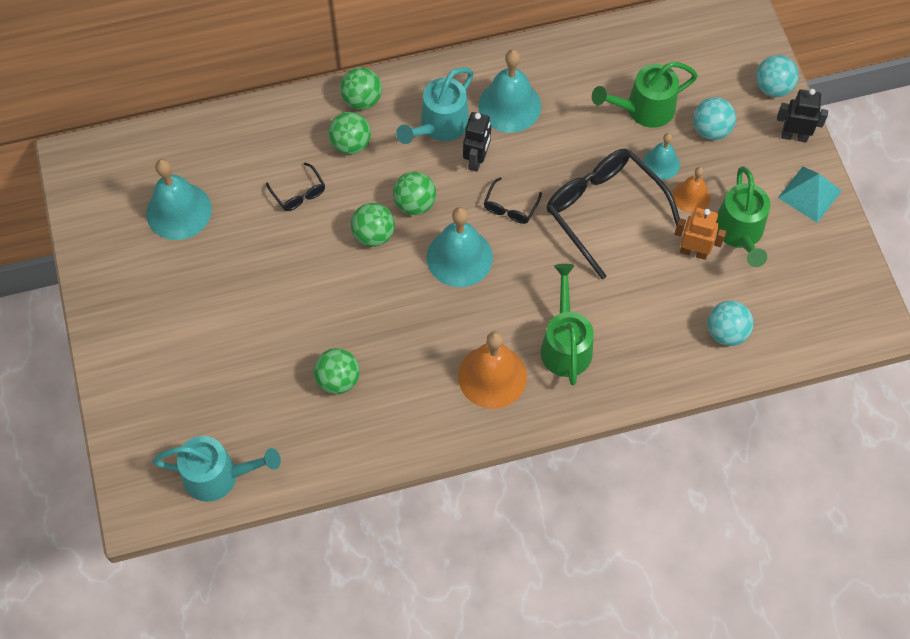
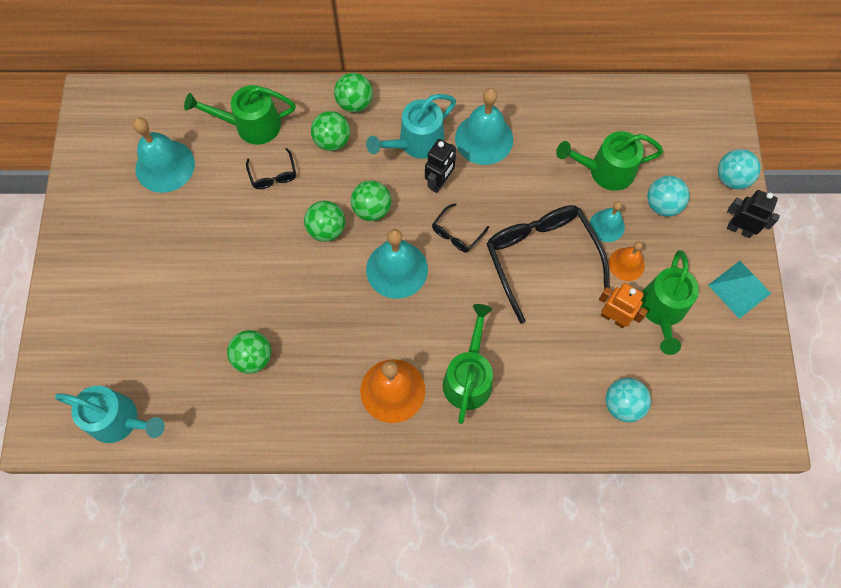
camera: 15 degrees right, 5 degrees up
none -> green watering can [184,85,296,145]

